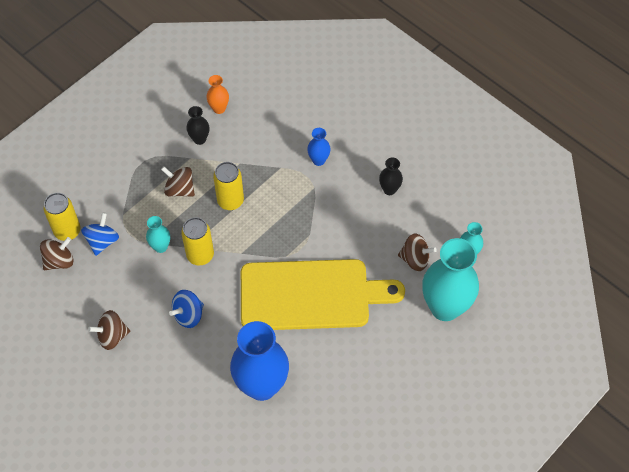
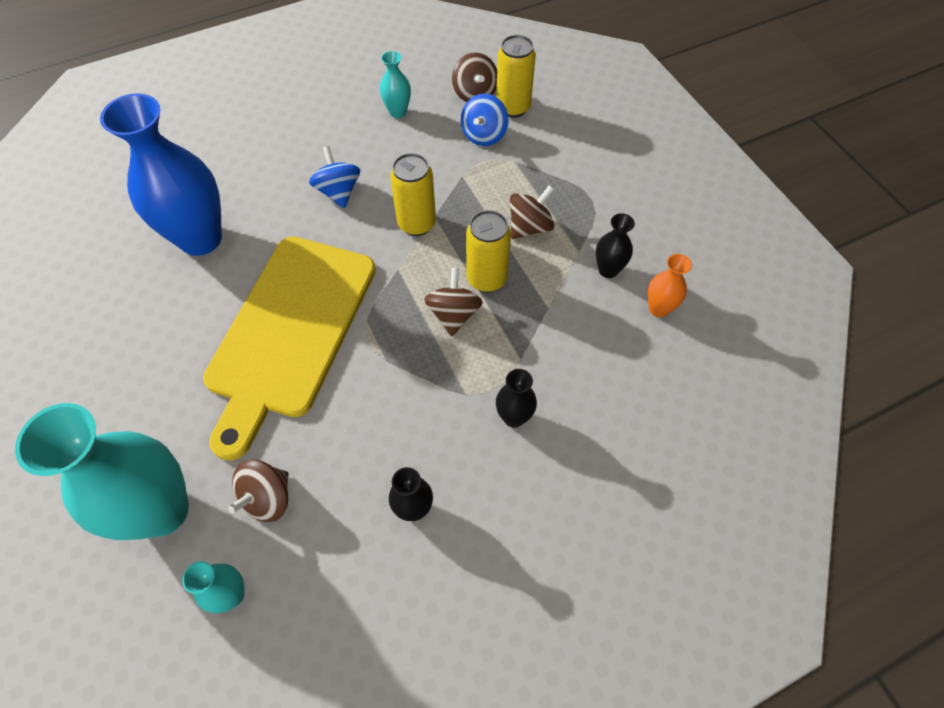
camera: 110 degrees right, 0 degrees up
blue spinning top [81,212,119,256] -> blue spinning top turned 75 degrees clockwise [461,94,509,146]
brown spinning top [88,310,130,350] -> brown spinning top moved to [424,267,483,337]
turquoise vase [146,216,170,253] -> turquoise vase moved to [380,51,411,118]
blue vase [307,128,331,166] -> black vase [496,369,537,428]

